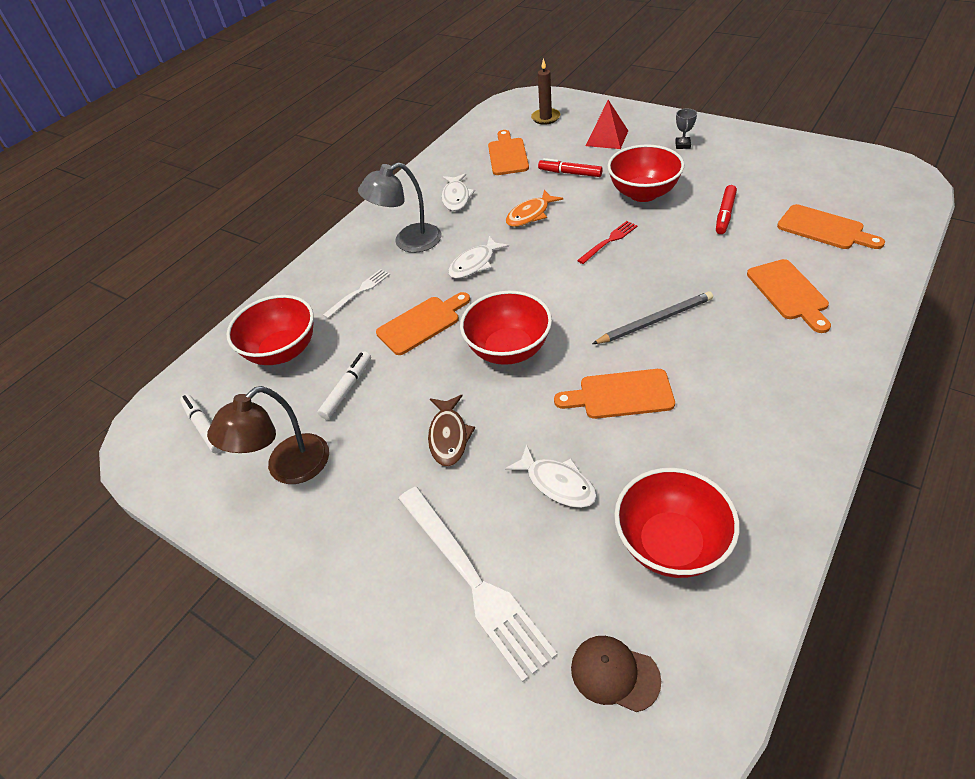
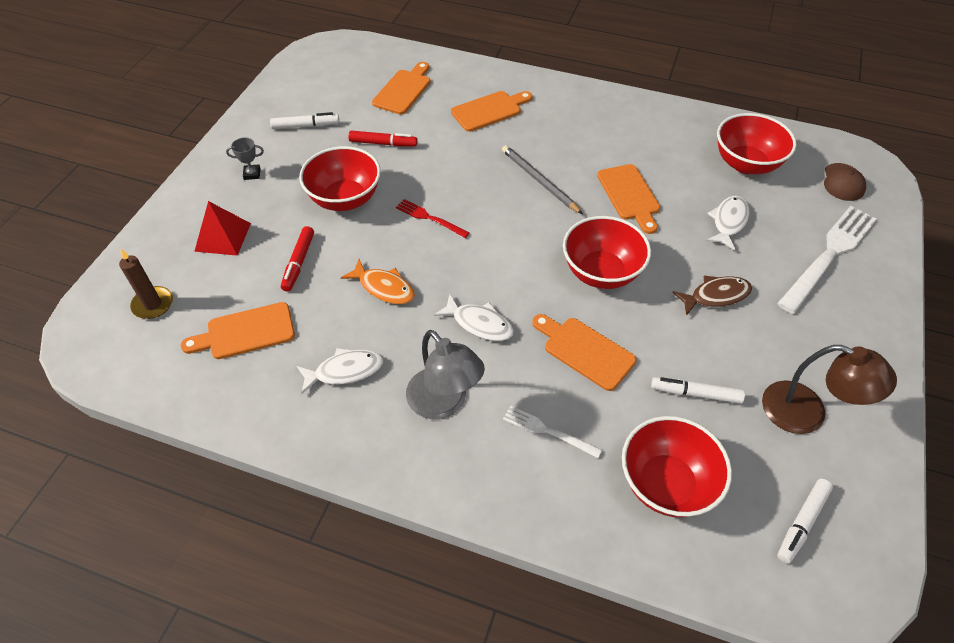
camera: 110 degrees left, 5 degrees up
none -> white marker [270,112,339,129]

